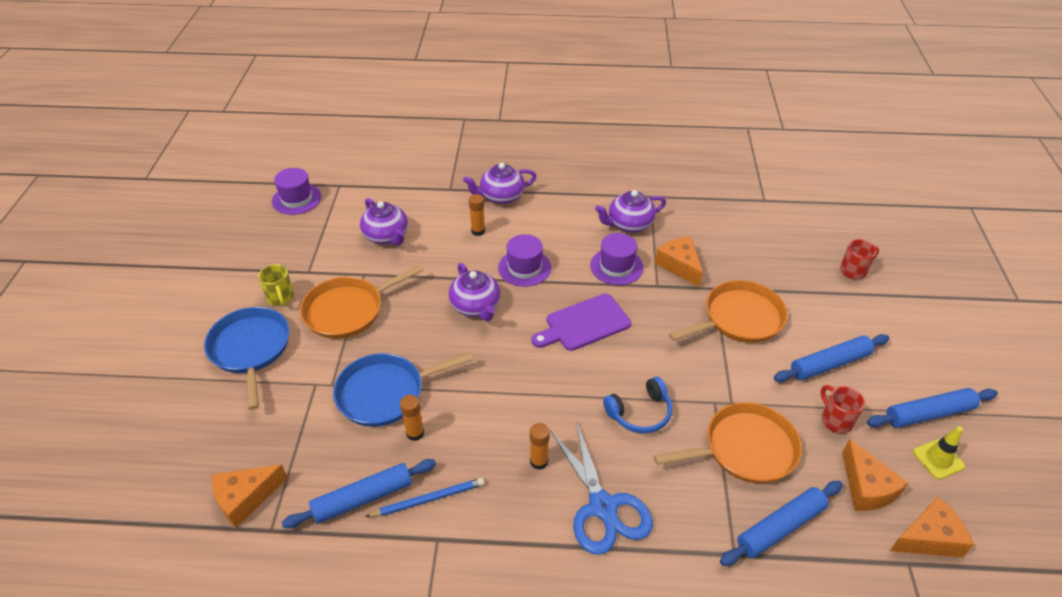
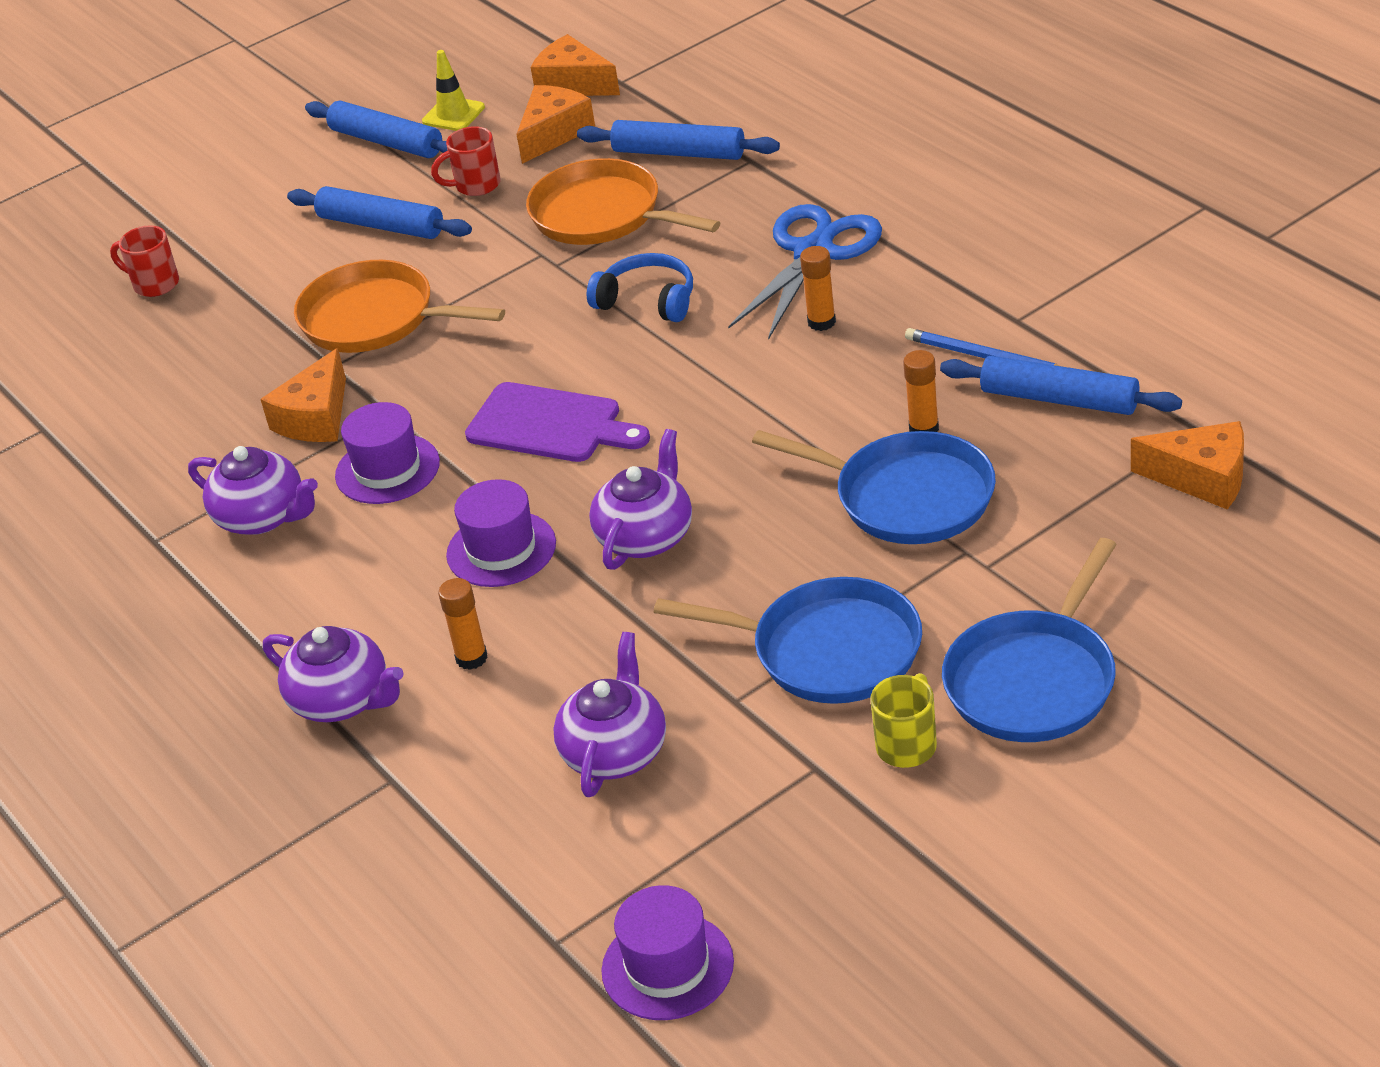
camera: 125 degrees left, 5 degrees down
orange pan [300,265,424,339] -> blue pan [654,577,922,704]
red mug [821,385,865,434] -> red mug turned 45 degrees clockwise [431,126,500,196]

